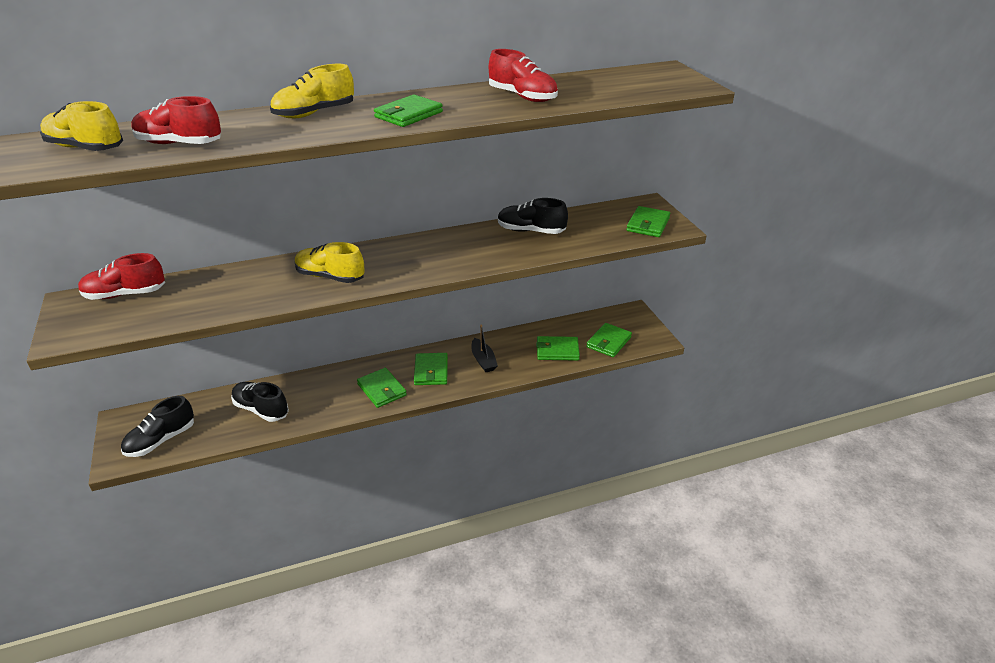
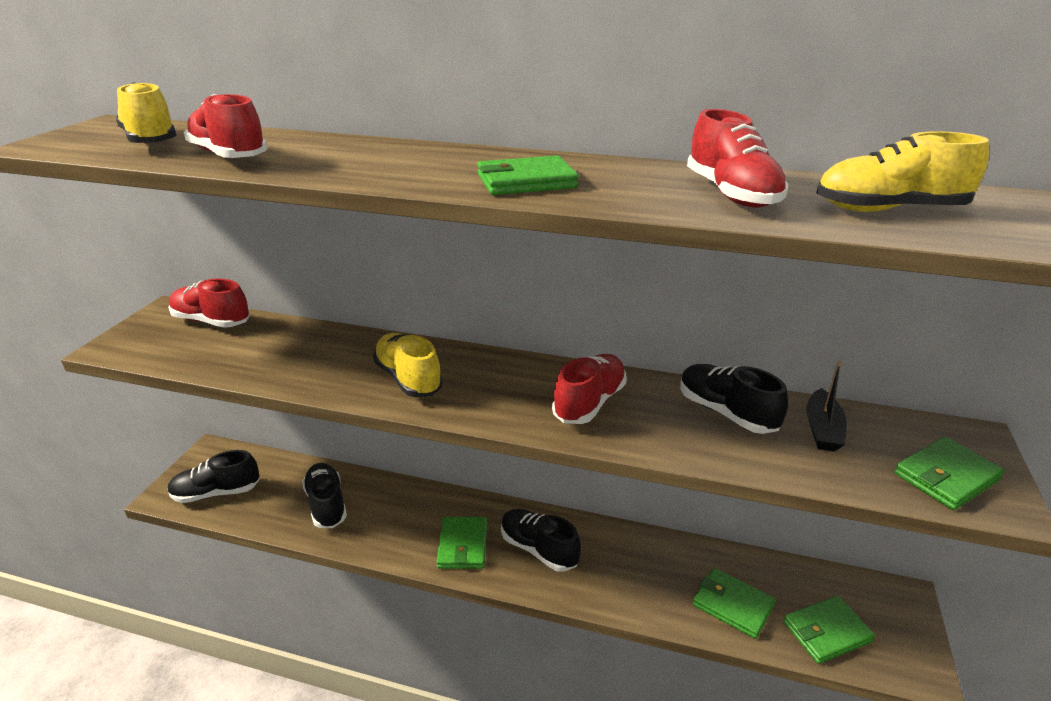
camera: 35 degrees right, 5 degrees down
yellow shoe [270,64,354,118] -> yellow shoe moved to [816,131,989,212]
green wallet [414,353,448,385] -> black shoe [501,509,581,572]
black boat [472,324,498,372] -> black boat moved to [806,361,847,452]
none -> red shoe [552,354,627,424]

